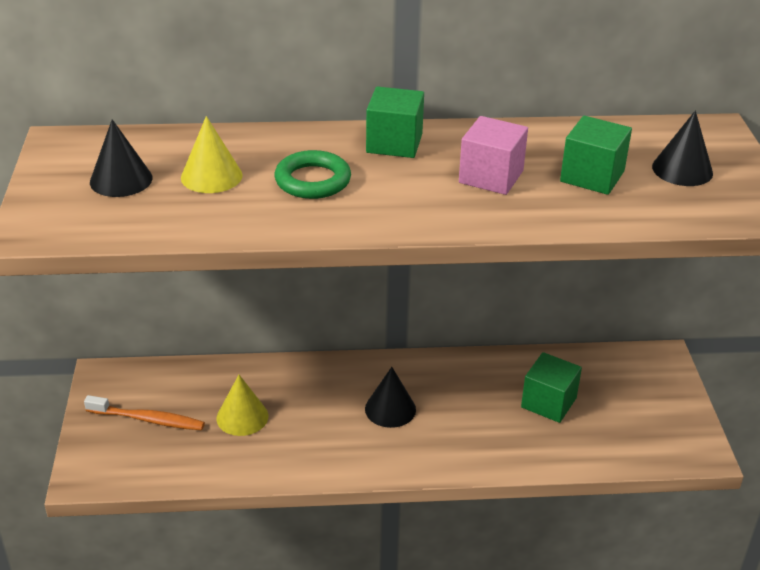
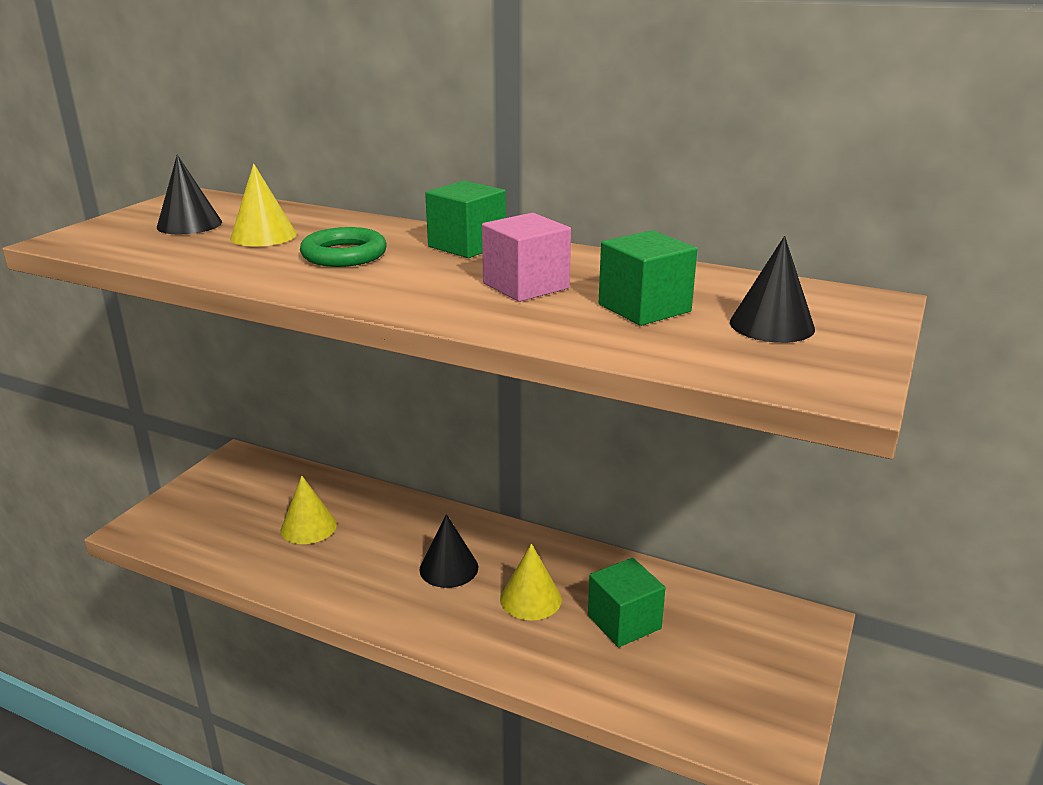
camera: 30 degrees right, 10 degrees down
orange toothbrush [84,395,205,430] -> none
none -> yellow cone [500,543,562,620]

